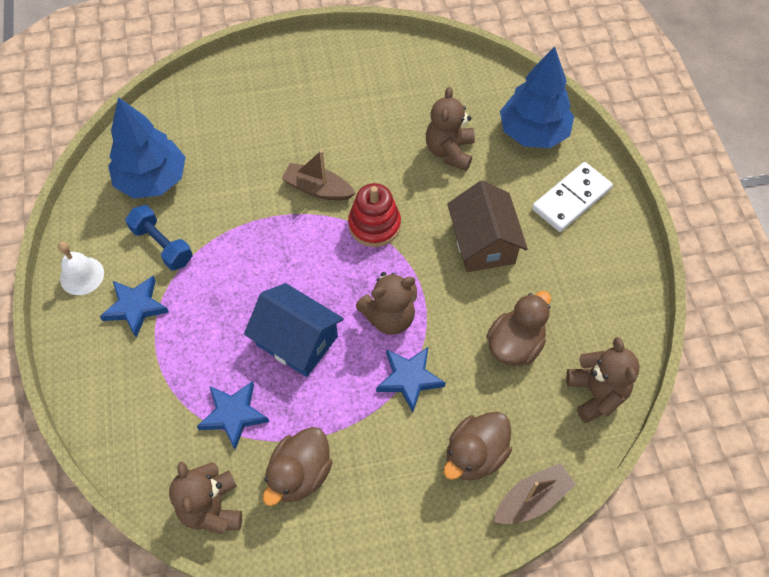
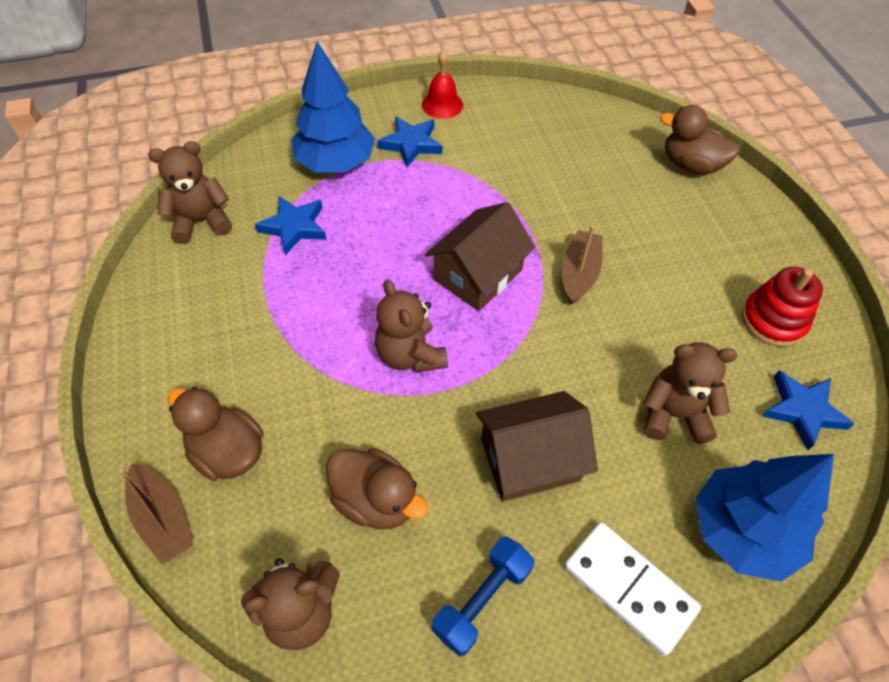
camera: 85 degrees right, 5 degrees down
white bell [58,242,104,295] -> red bell [422,50,463,119]
blue tree [108,97,186,199] -> blue tree moved to [291,42,375,173]
blue dumbbell [125,205,193,271] -> blue dumbbell moved to [432,536,534,656]
blue house [244,283,344,377] -> none
brown duck [263,427,333,506] -> brown duck moved to [660,105,740,175]
red stacking toy [348,183,401,247] -> red stacking toy moved to [742,267,823,347]
blue star [376,347,446,412] -> blue star moved to [762,370,855,450]
none -> brown house [425,202,536,311]

